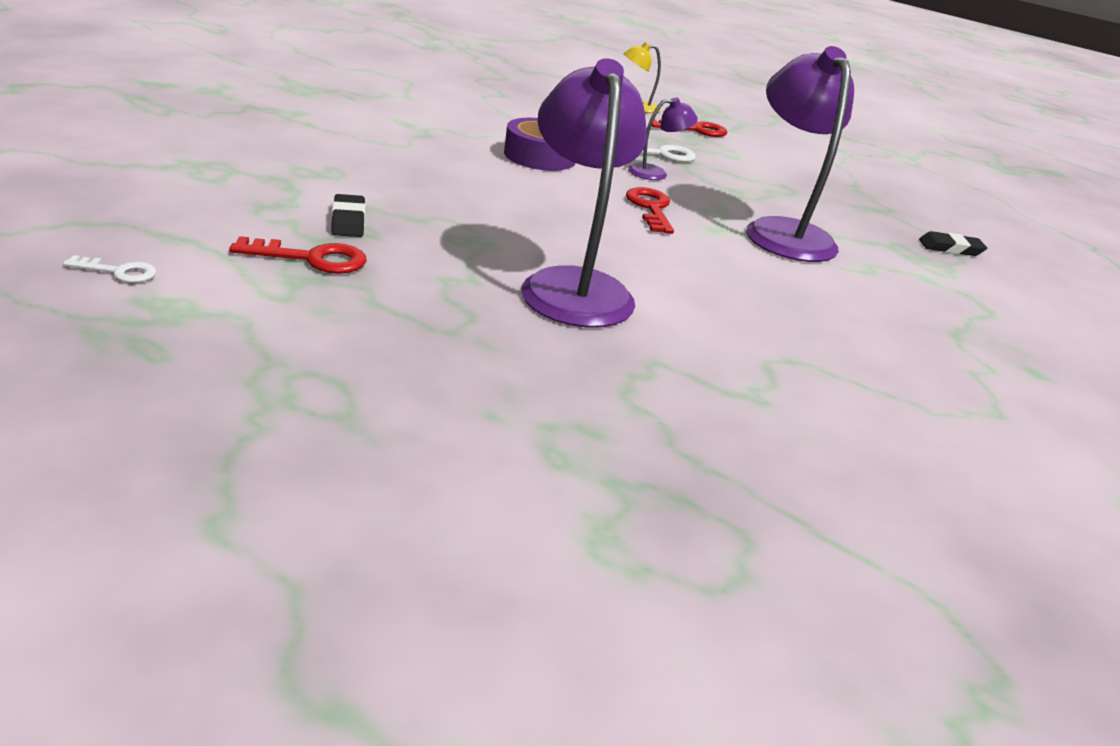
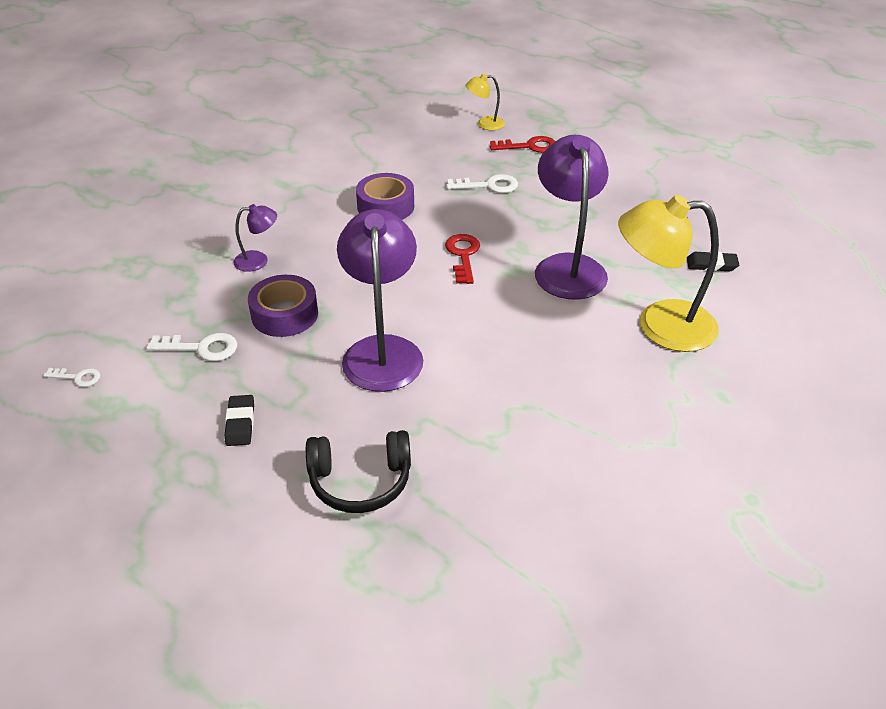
camera: 10 degrees right, 10 degrees up
red key [229,236,367,274] -> white key [146,333,237,361]
black eraser [331,194,365,237] -> black eraser moved to [225,395,254,446]
purple lamp [628,98,698,180] -> purple lamp moved to [233,204,277,272]
none -> purple tape [248,275,318,337]
none -> black headphones [306,430,411,513]
none -> yellow lamp [618,195,719,352]

